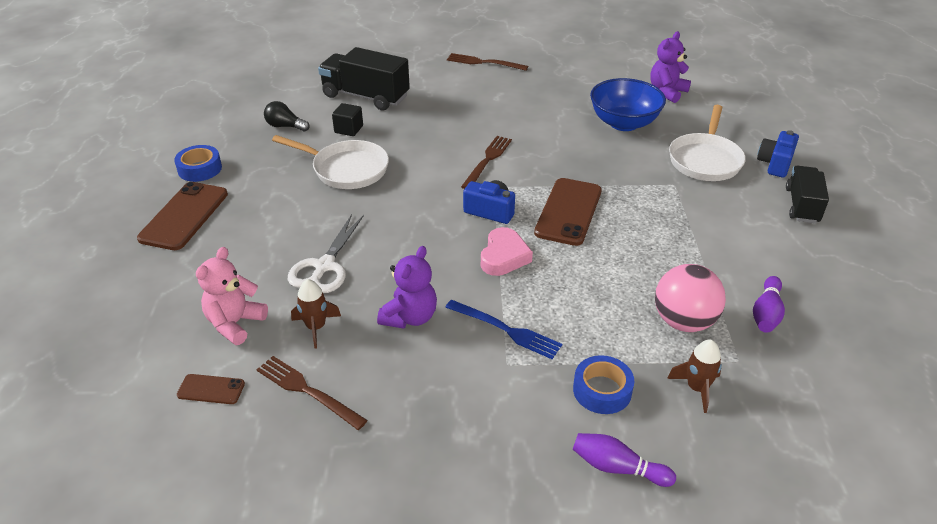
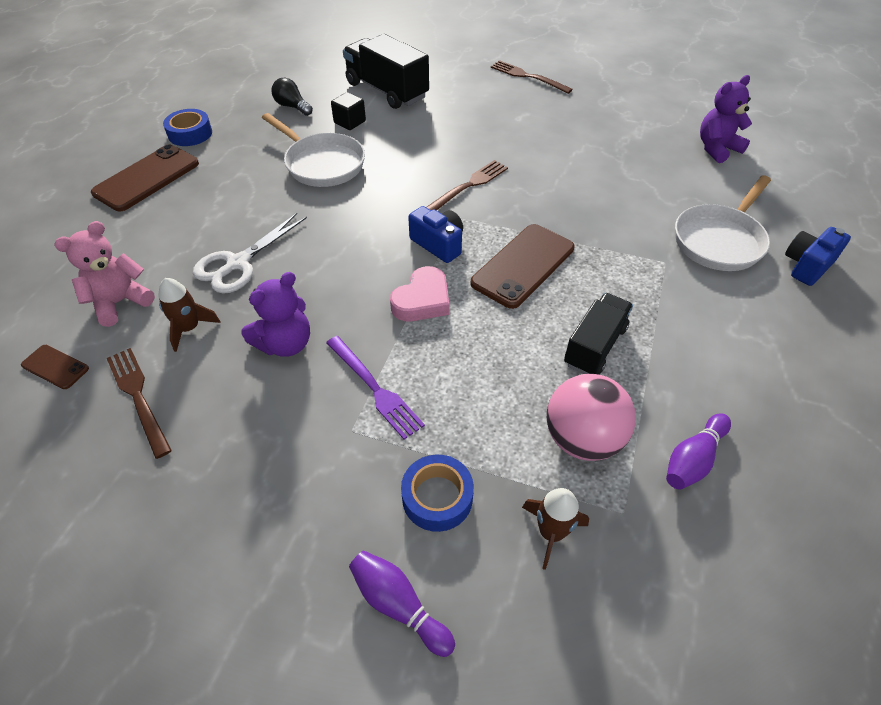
camera: 20 degrees right, 10 degrees up
blue fork [445,300,562,359] -> purple fork [326,336,425,440]
blue bowl [590,78,666,131] -> none
black truck [786,166,829,223] -> black truck moved to [564,293,633,375]

